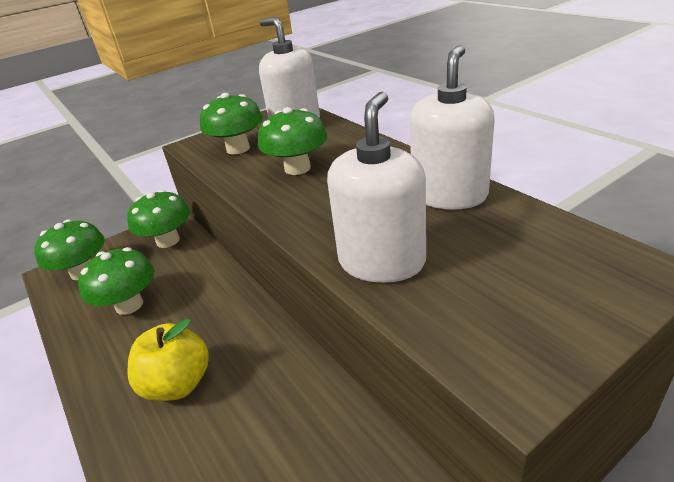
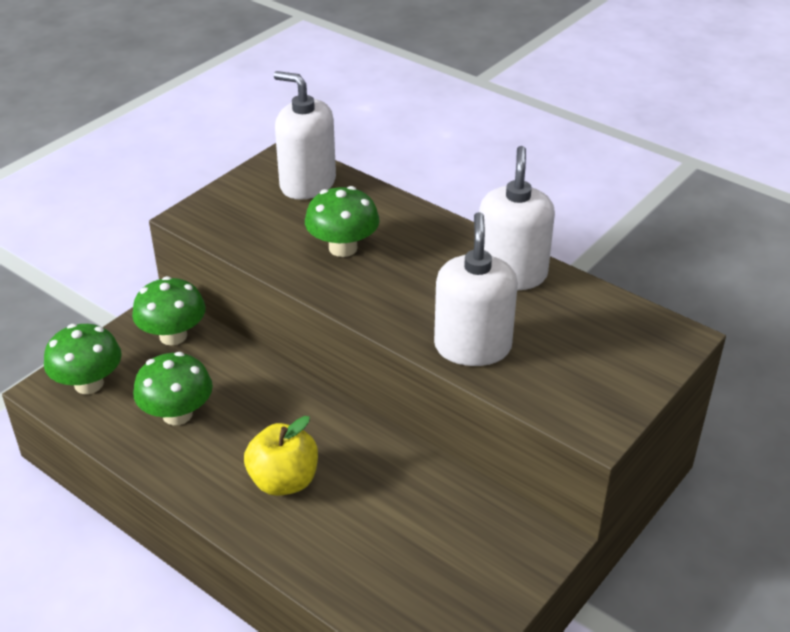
camera: 20 degrees left, 5 degrees up
green mushroom [200,93,263,154] -> none

